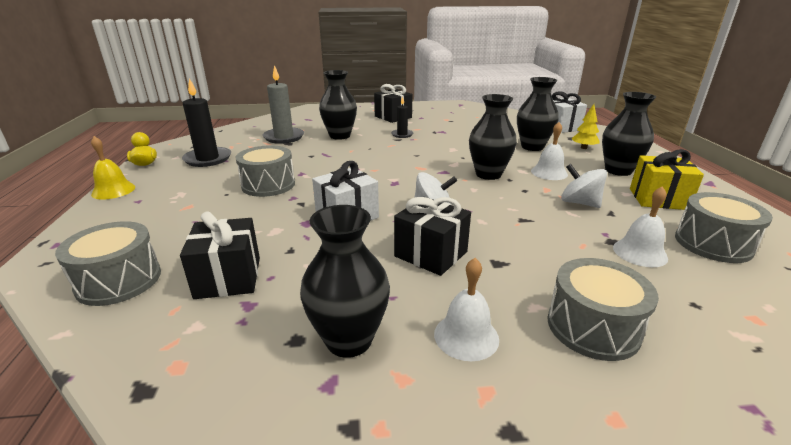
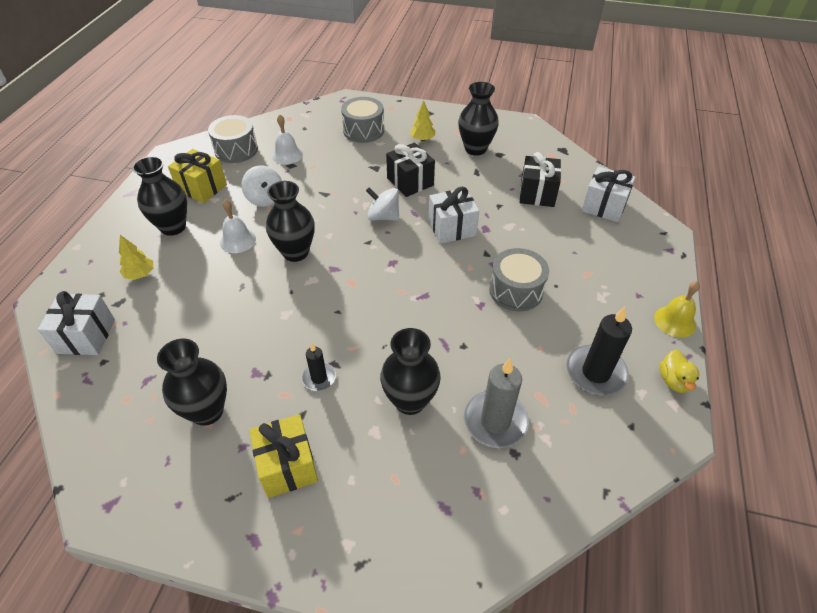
camera: 160 degrees left, 20 degrees up
grey drum [55,221,161,306] -> white gift [581,166,636,222]
black gift [374,84,413,123] -> yellow gift [249,414,318,498]
white bell [434,258,499,361] -> yellow tree [410,100,435,141]
black vase [517,77,559,151] -> black vase moved to [157,339,227,426]

